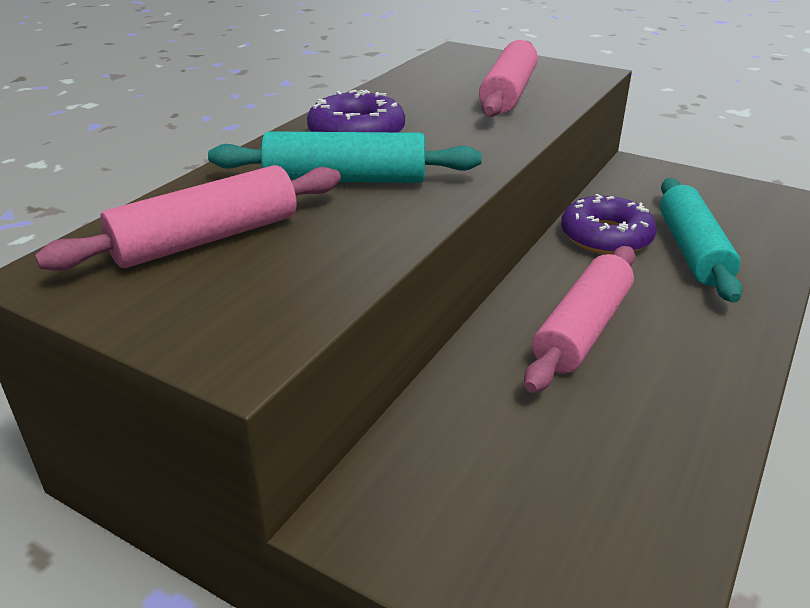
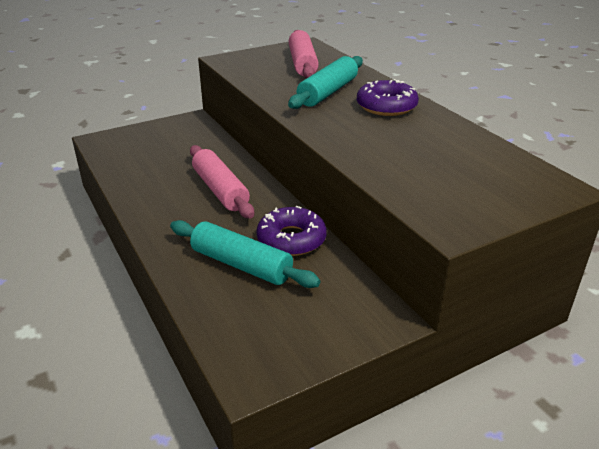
camera: 120 degrees right, 0 degrees up
pink rolling pin [479,40,538,117] -> none

